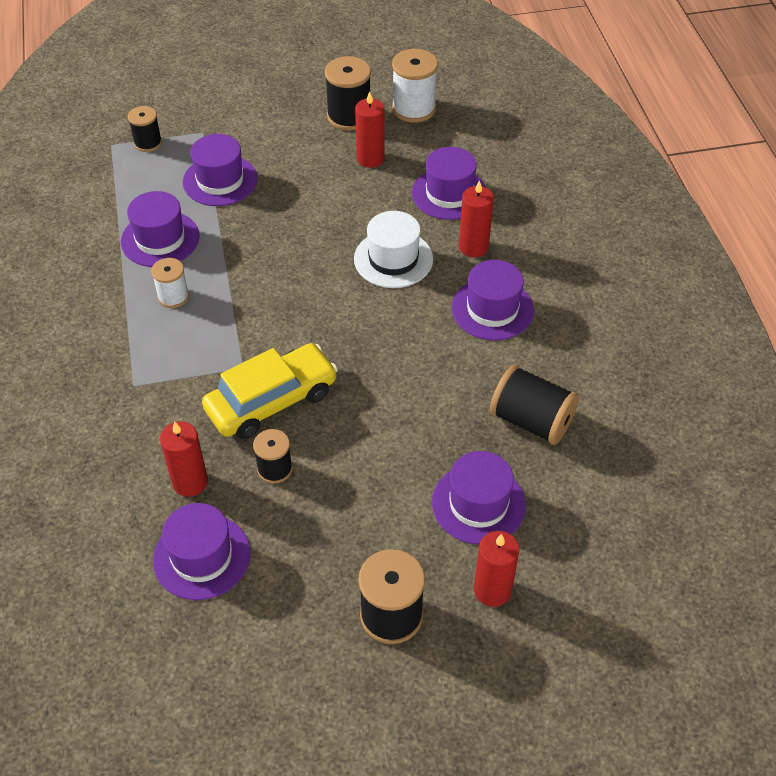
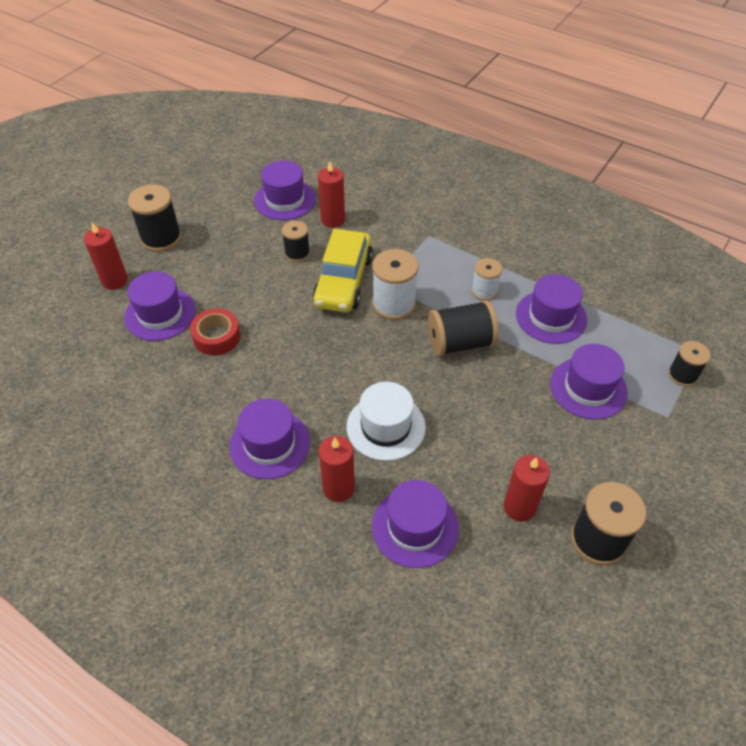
camera: 135 degrees right, 0 degrees up
white spool [392,49,438,123] -> white spool moved to [372,249,419,320]
black spool [490,365,579,445] -> black spool moved to [428,300,499,356]
none -> red tape [190,308,240,355]

